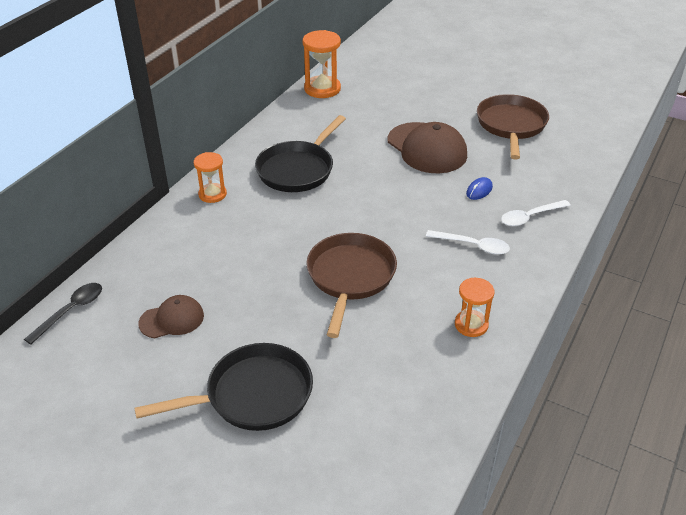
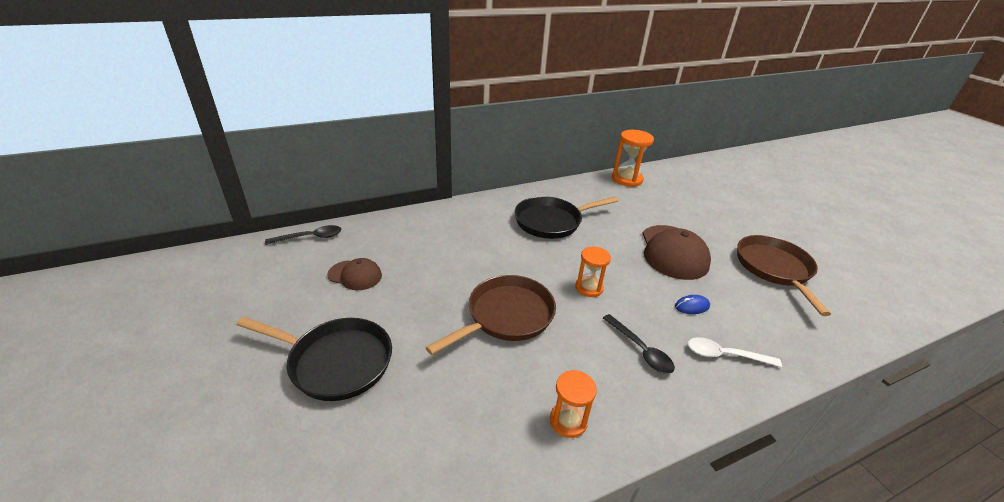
camera: 35 degrees right, 5 degrees down
orange hourglass [194,152,227,203] -> orange hourglass moved to [575,247,611,297]
white spoon [426,230,510,255] -> black spoon [603,314,675,374]
brown pan [477,94,549,159] -> brown pan turned 45 degrees counterclockwise [737,235,831,316]

